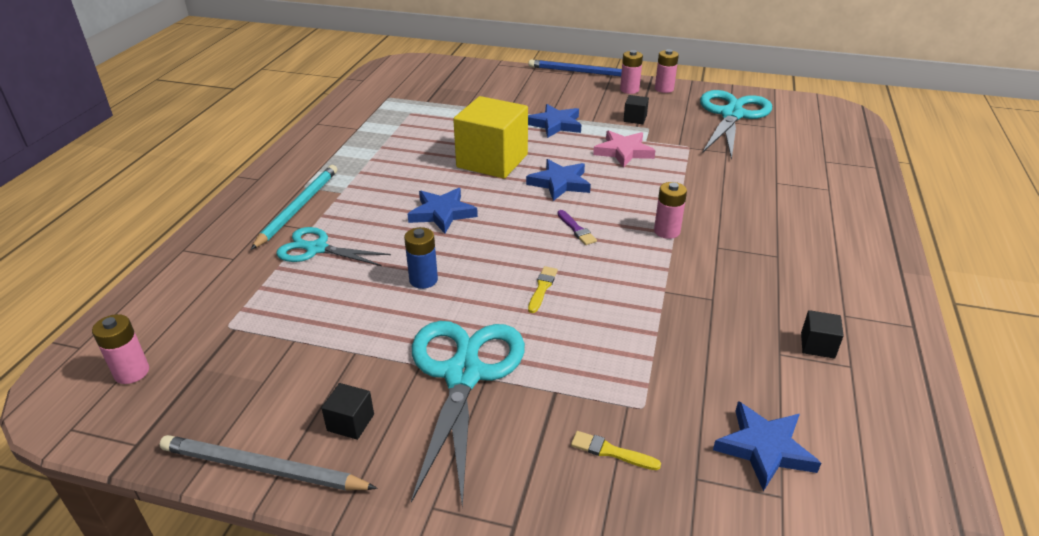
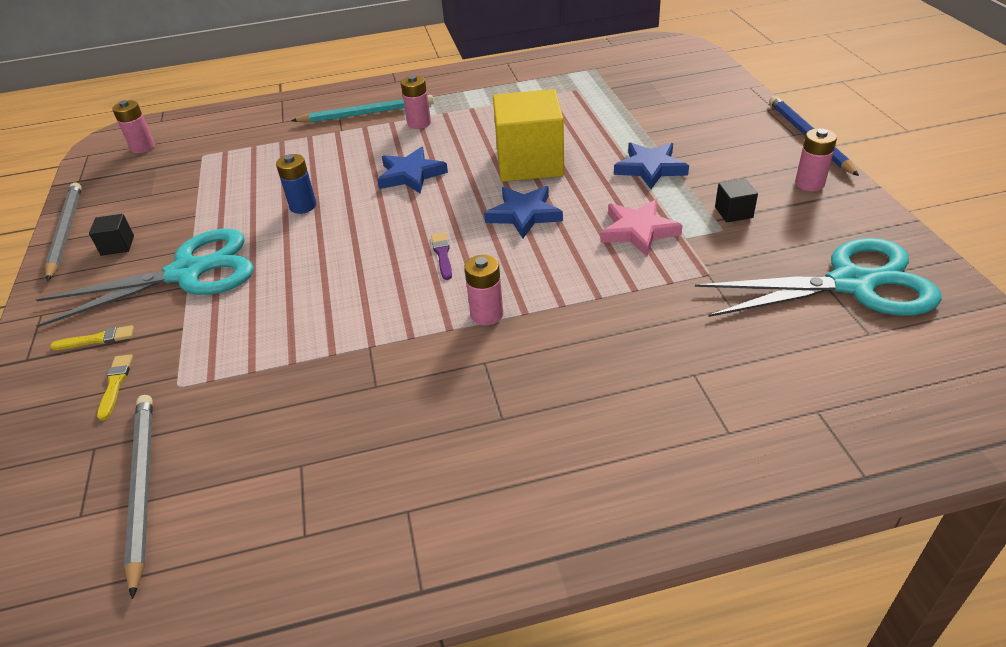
camera: 65 degrees right, 5 degrees up
turquoise scissors [276,227,391,266] -> none
yellow brush [528,266,558,313] -> yellow brush moved to [50,325,134,350]
purple brush [557,210,597,245] -> purple brush turned 135 degrees clockwise [431,232,452,280]
pink battery [655,49,679,93] -> pink battery moved to [401,75,431,129]
blue star [713,401,821,491] -> grey pencil [124,395,153,599]
black cube [801,310,844,359] -> none

